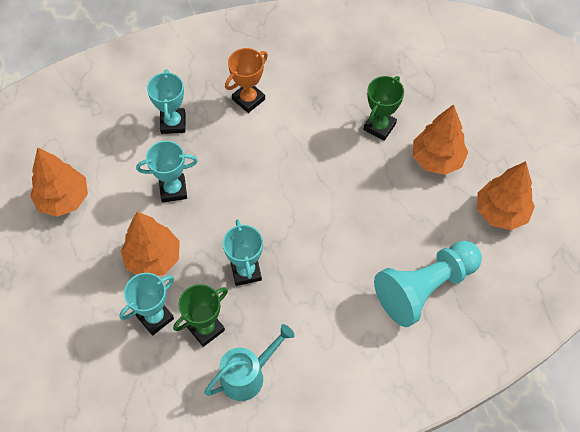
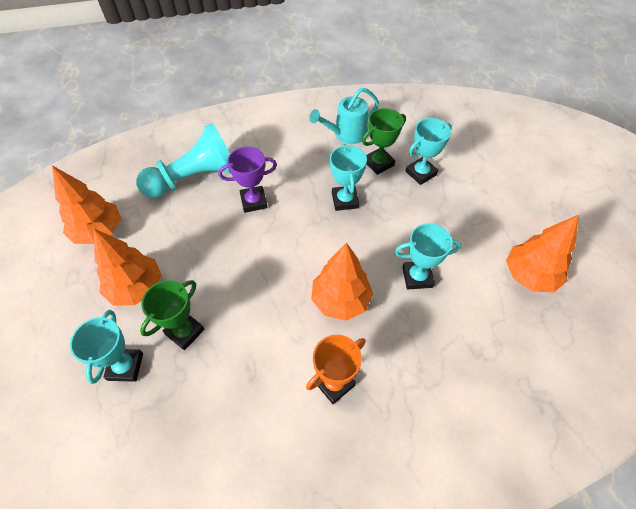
camera: 175 degrees left, 5 degrees down
orange tree [120,212,180,276] -> orange tree moved to [311,242,373,321]
turquoise trophy [147,69,185,134] -> turquoise trophy moved to [70,310,143,384]
none -> purple trophy [218,146,277,213]

